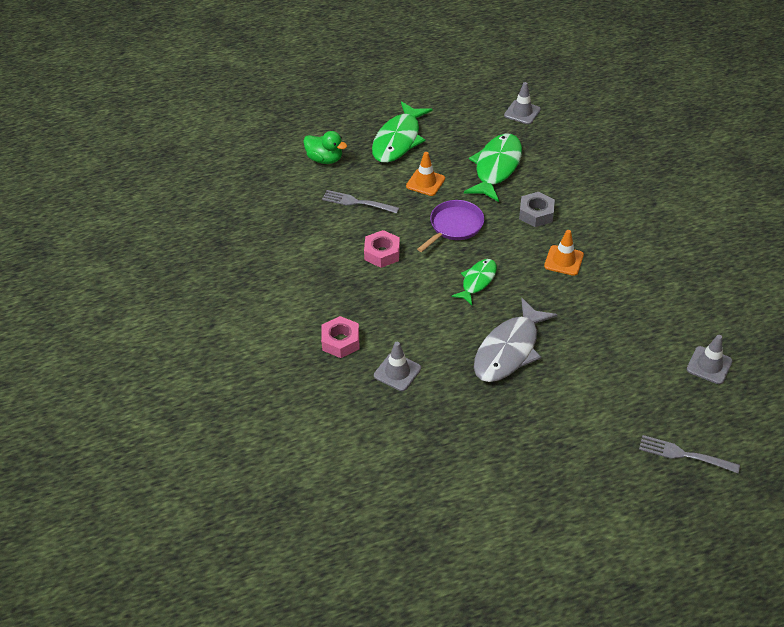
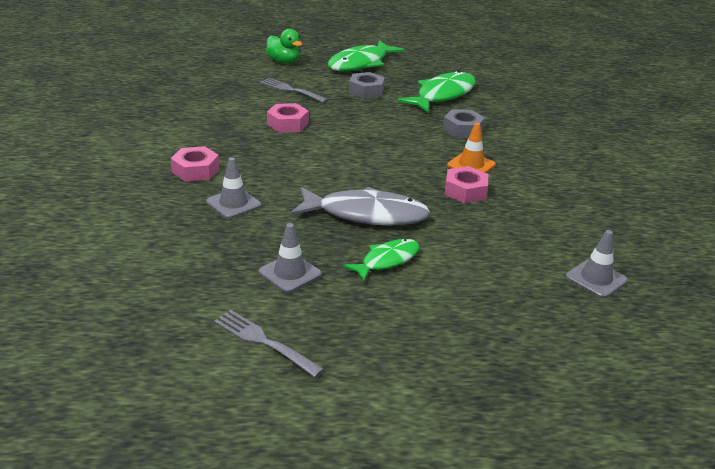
camera: 15 degrees right, 15 degrees down
orange traffic cone [406,152,445,196] -> grey nut [349,72,385,99]
purple pan [417,200,484,252] -> none
green fish [451,259,497,305] -> green fish moved to [343,239,419,282]
grey fish [474,298,558,382] -> grey fish turned 135 degrees counterclockwise [291,187,430,226]
grey traffic cone [504,82,541,124] -> grey traffic cone moved to [259,223,322,293]
grey fork [639,435,740,473] -> grey fork moved to [214,310,324,378]
none -> pink nut [444,166,488,203]

